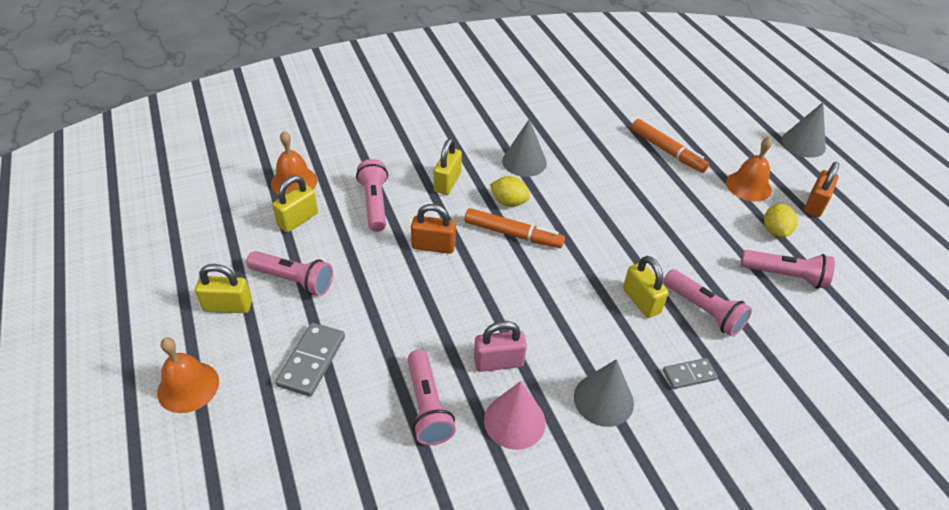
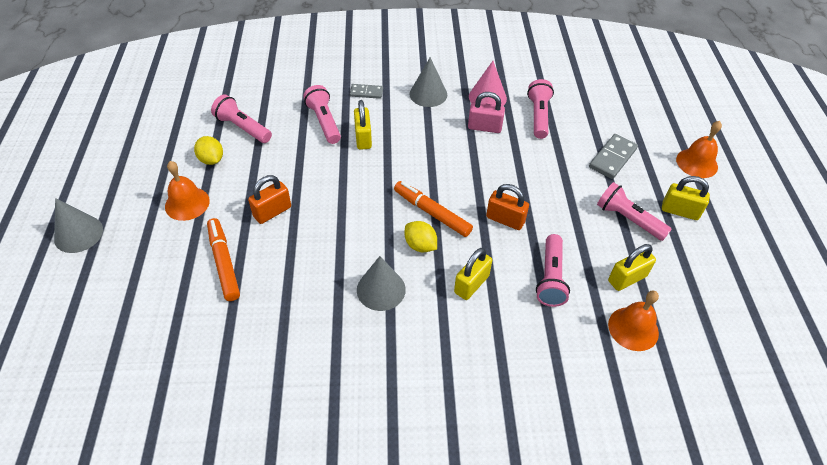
camera: 160 degrees left, 5 degrees up
yellow lemon [764,204,798,238] -> yellow lemon turned 60 degrees counterclockwise [194,136,223,165]
orange padlock [804,162,839,217] -> orange padlock moved to [248,175,291,224]

